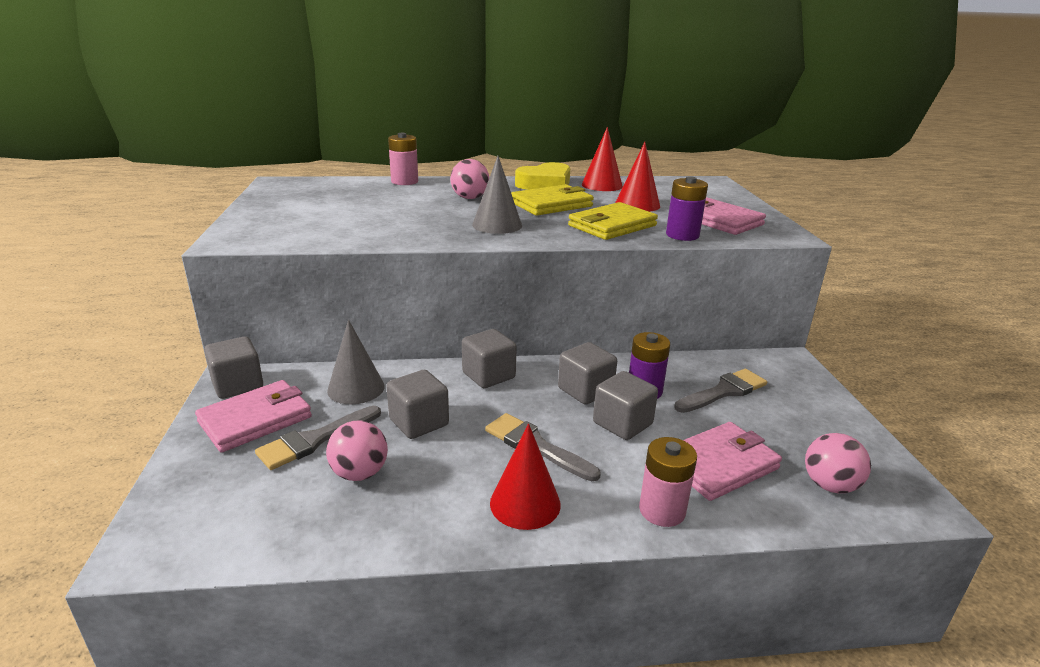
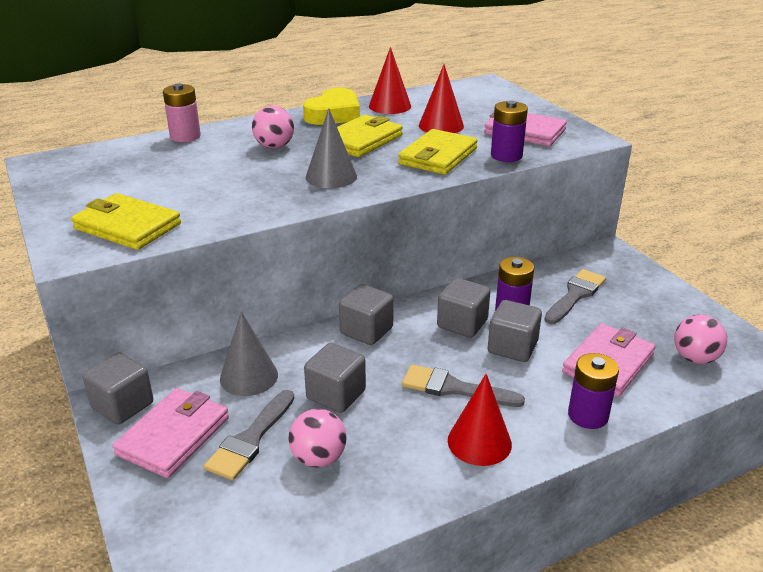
camera: 20 degrees left, 5 degrees up
pink battery [639,437,697,527] -> purple battery [568,353,619,429]
none -> yellow wallet [71,193,181,250]

